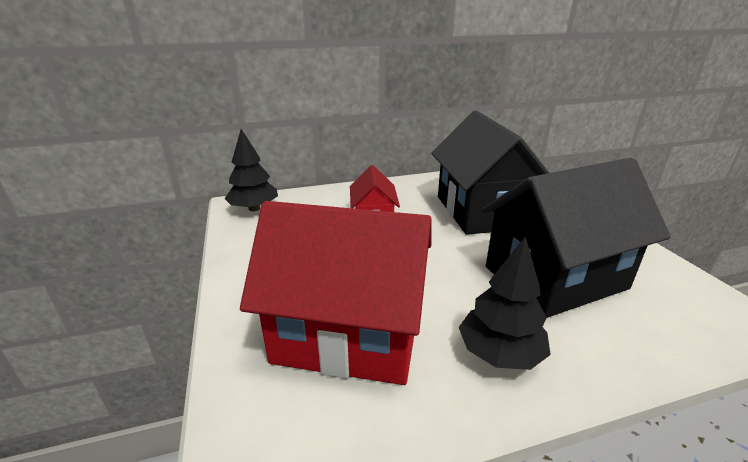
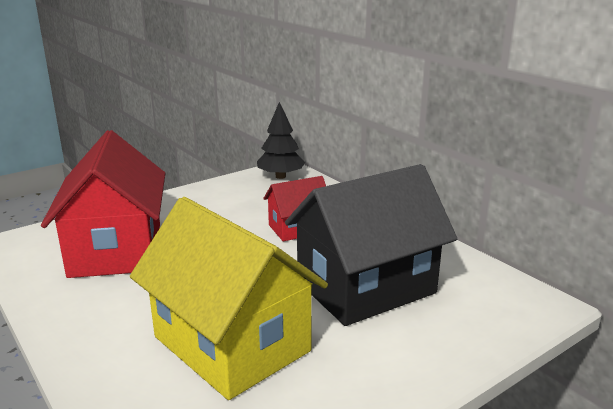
camera: 70 degrees right, 5 degrees down
black tree [459,236,551,370] -> none
black house [481,158,671,318] -> yellow house [130,197,328,400]

